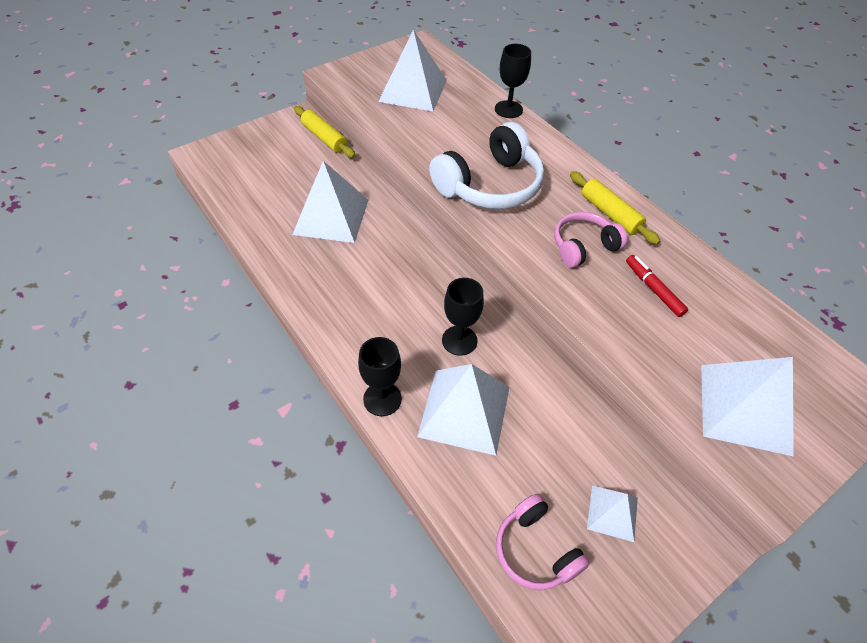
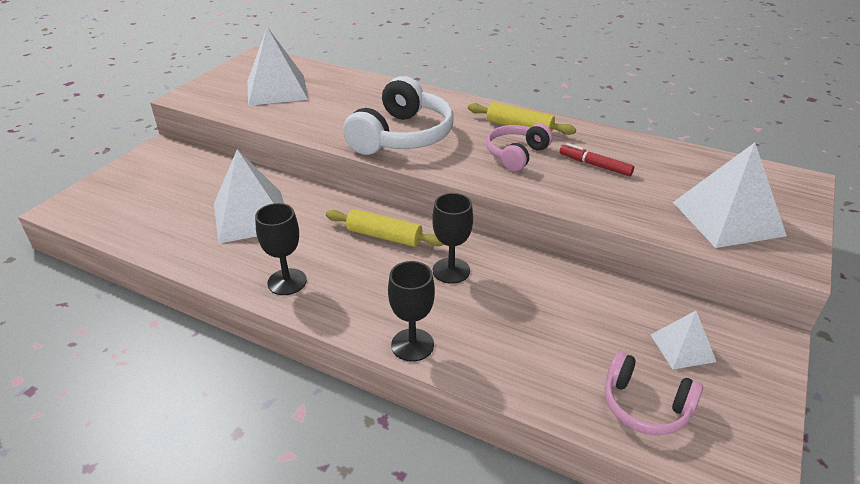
camera: 25 degrees left, 15 degrees down
yellow rolling pin [294,106,356,158] -> yellow rolling pin moved to [326,209,444,247]
white pyramid [417,364,509,456] -> none
black goblet [495,44,531,118] -> black goblet moved to [255,203,307,295]

